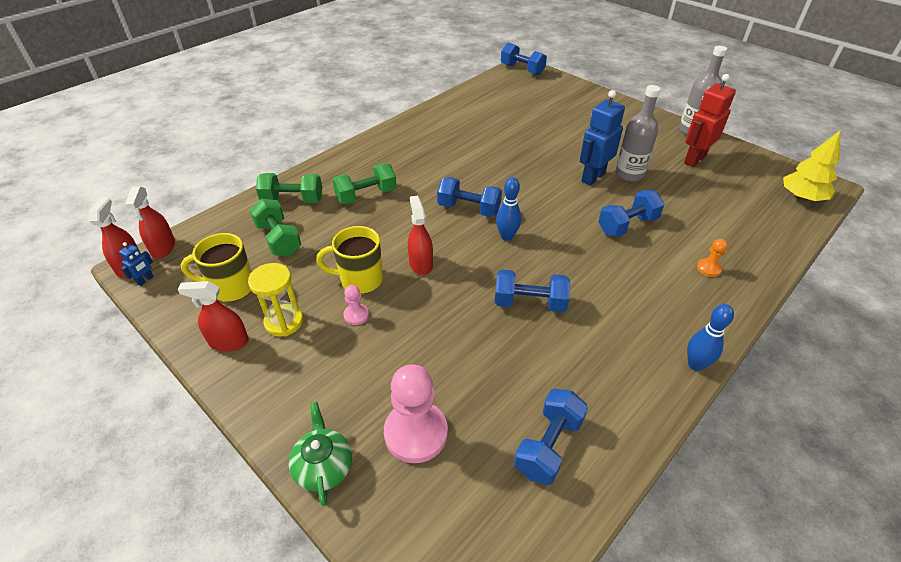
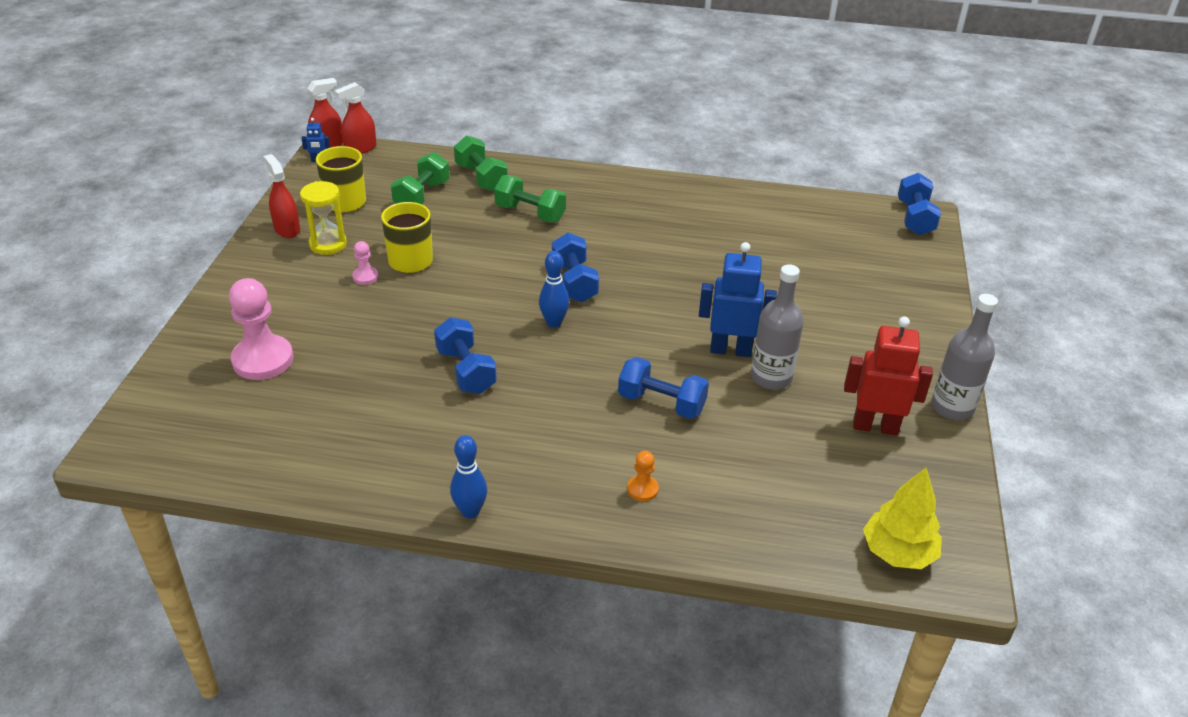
camera: 55 degrees right, 5 degrees down
green teapot [289,402,352,506] -> none
red spray bottle [408,195,433,275] -> none
blue dumbbell [514,389,588,485] -> none

